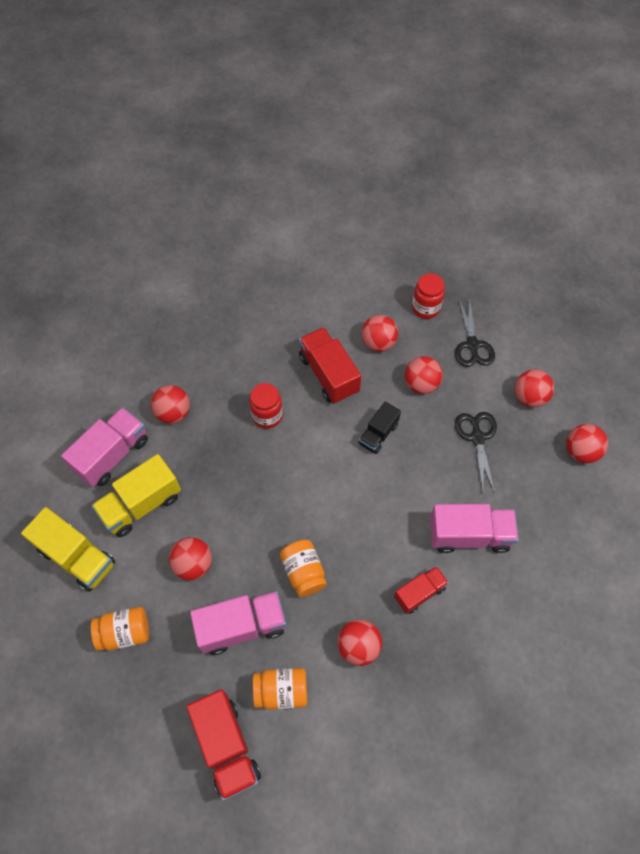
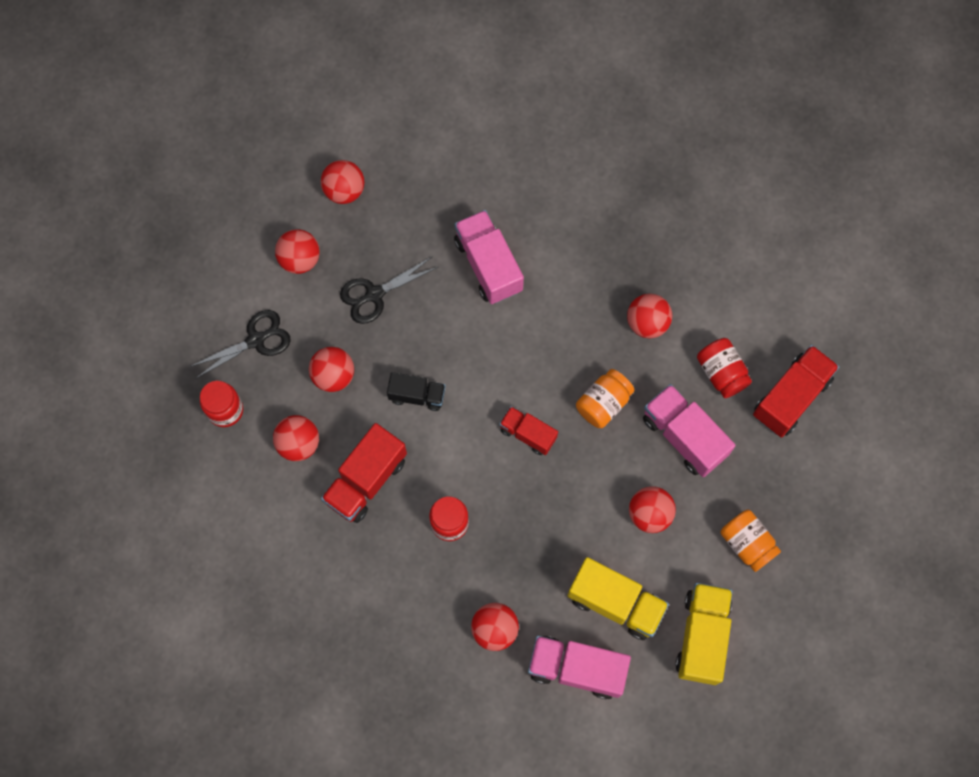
camera: 115 degrees left, 10 degrees up
orange jar [253,668,307,710] -> red jar [697,338,752,398]
red truck [394,566,449,614] -> red truck moved to [499,406,558,455]

